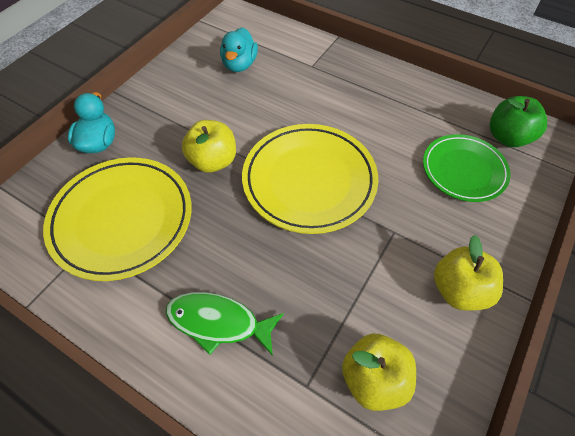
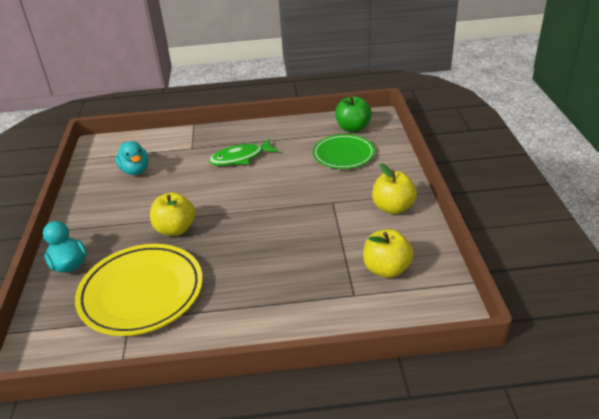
camera: 35 degrees left, 20 degrees down
green fish [165,292,284,356] -> green fish moved to [209,139,279,166]
yellow plate [242,124,378,234] -> none

